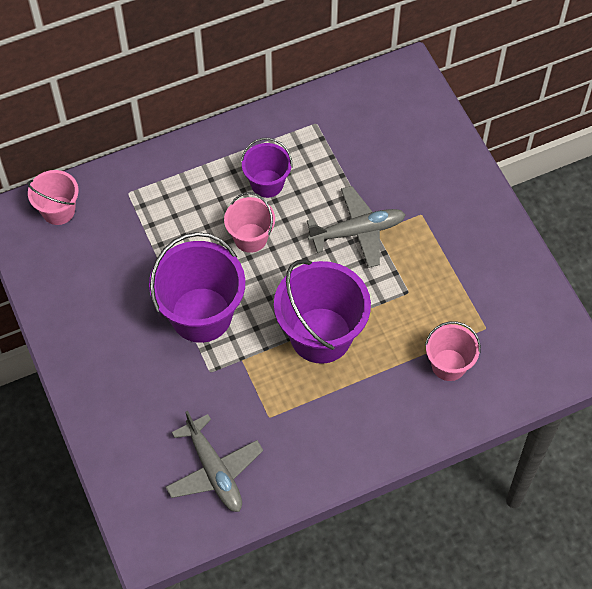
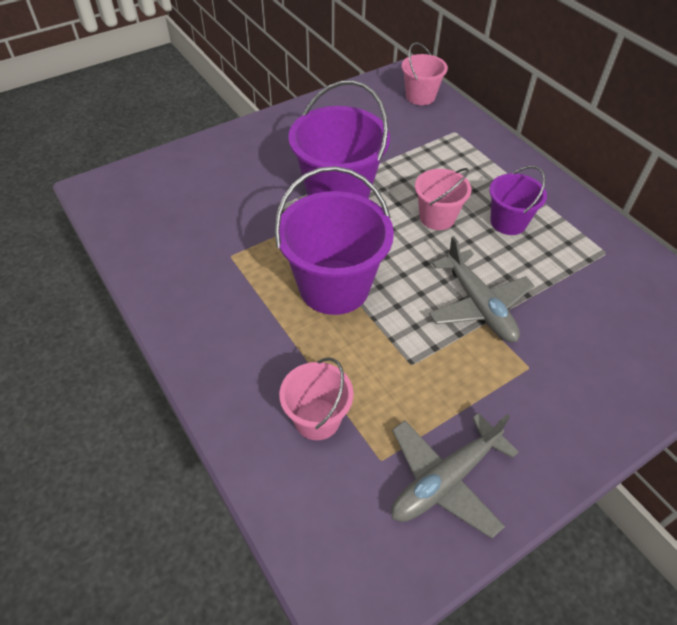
camera: 80 degrees right, 10 degrees down
grey plane [166,411,263,512] -> grey plane moved to [391,413,519,539]

